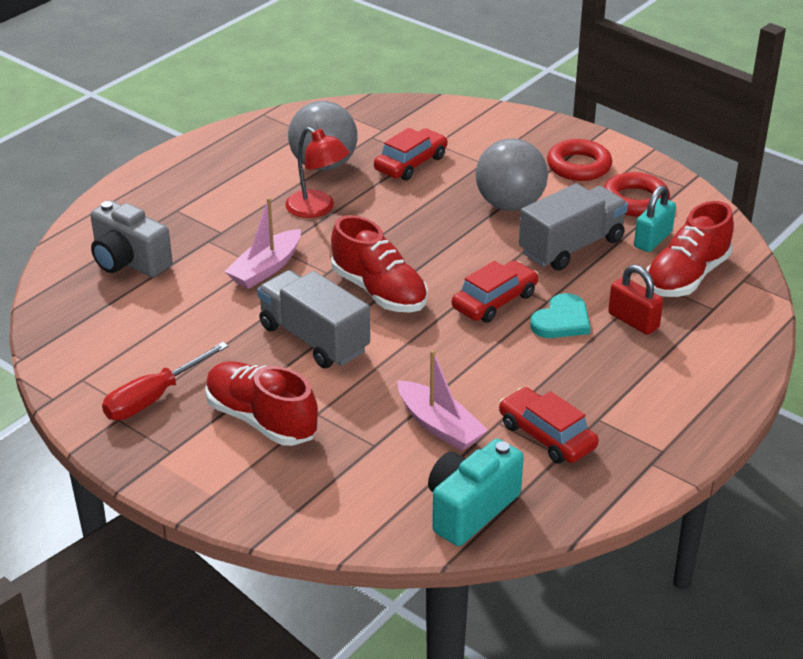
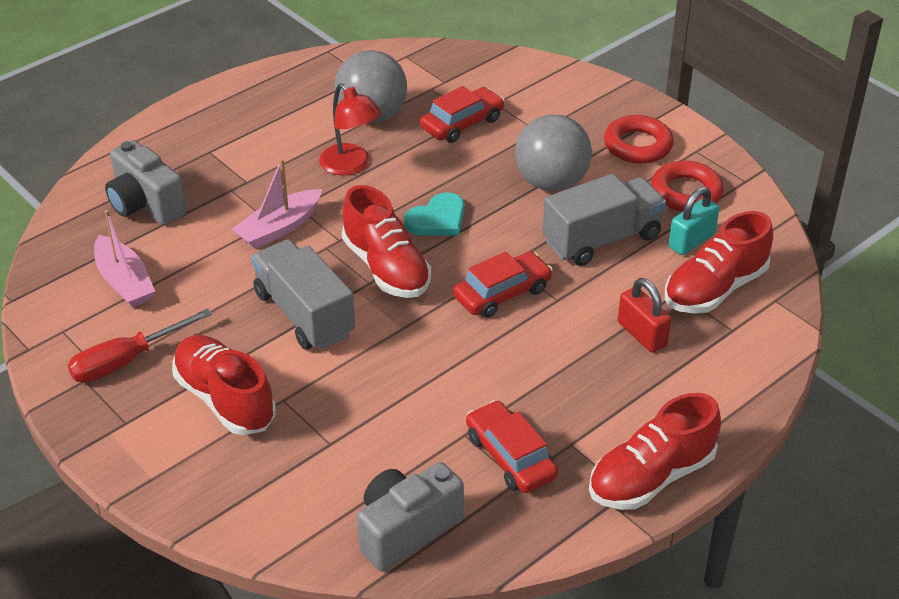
camera: 10 degrees right, 5 degrees up
pink boat [398,350,488,451] -> pink boat moved to [94,210,155,308]
turquoise camera [428,439,524,546] -> grey camera [357,462,464,571]
turquoise heart [530,293,590,338] -> turquoise heart moved to [404,192,465,236]
none -> red shoe [589,393,721,510]

